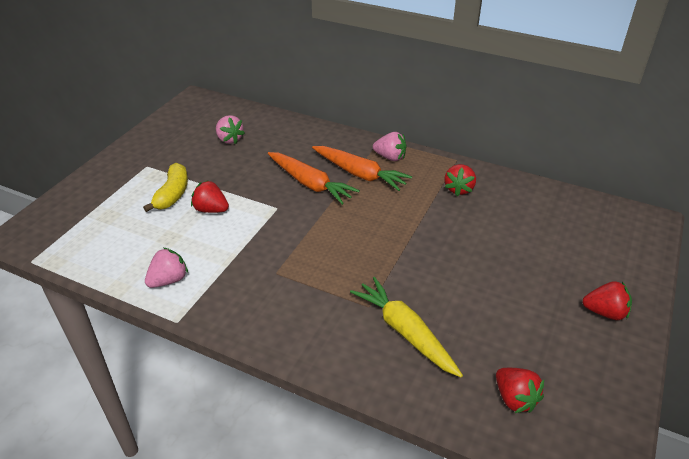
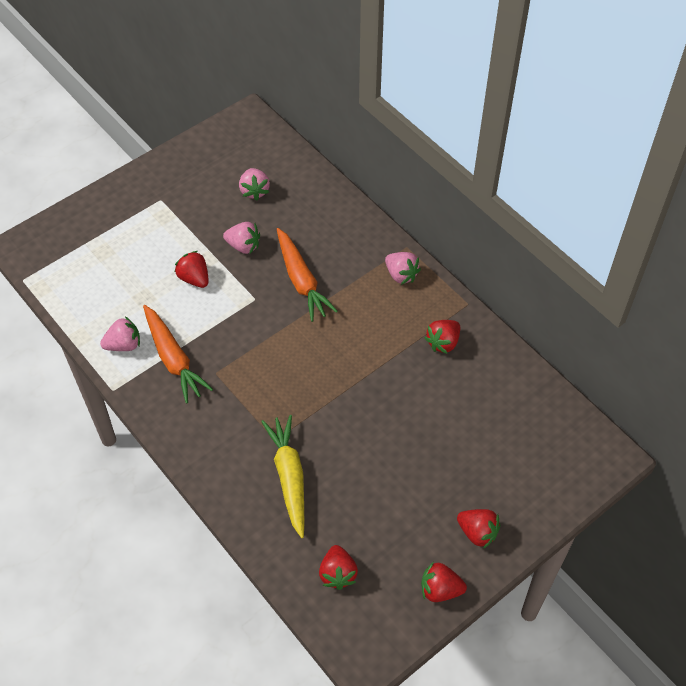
camera: 25 degrees right, 15 degrees up
yellow banana [143,163,188,212] -> none
orange carrot [312,146,412,191] -> orange carrot moved to [143,305,213,403]
none -> pink strawberry [223,222,260,254]
none -> red strawberry [421,561,467,602]

